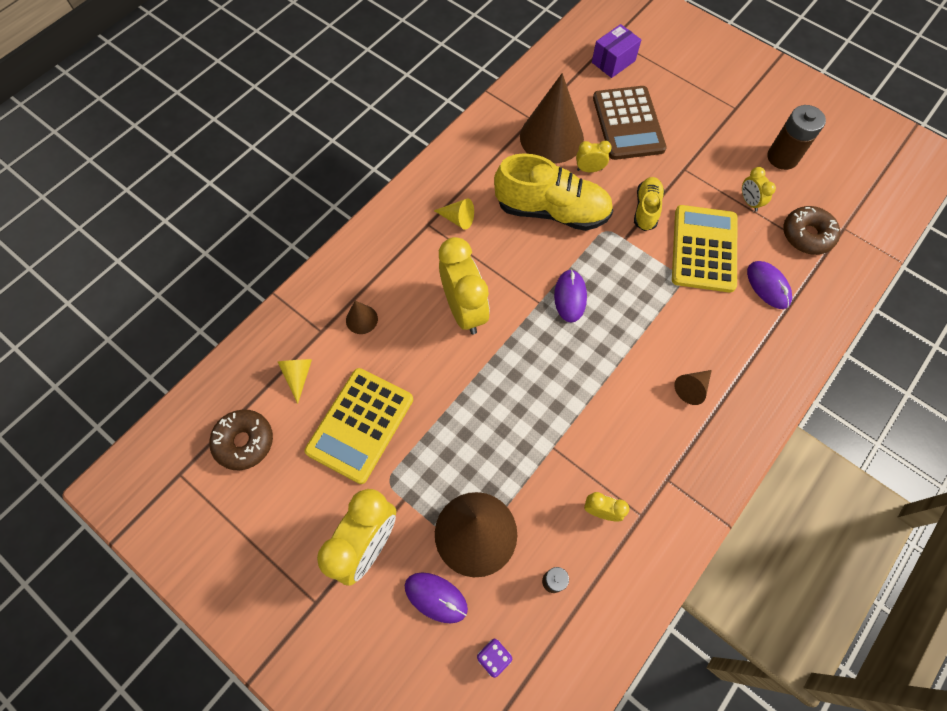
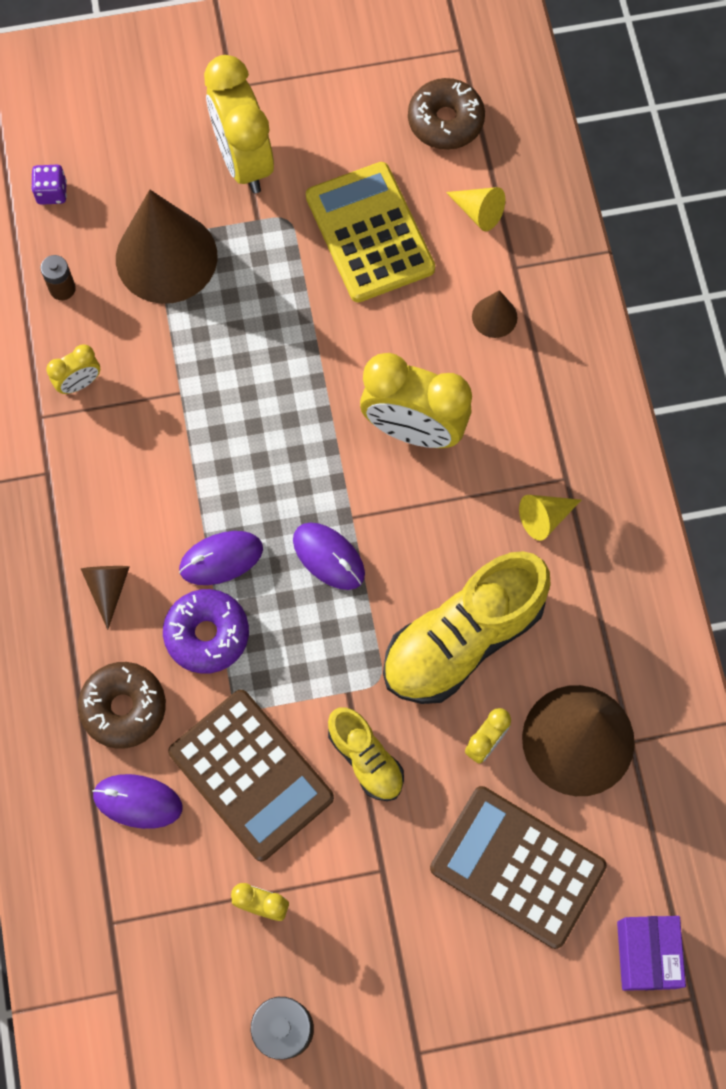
camera: 130 degrees right, 5 degrees up
purple mouse [405,572,468,623] -> purple mouse moved to [179,531,263,585]
yellow calculator [672,205,737,293] -> brown calculator [168,689,334,861]
brown donut [783,206,840,255] -> brown donut moved to [78,662,166,749]
none -> purple donut [163,589,249,674]

